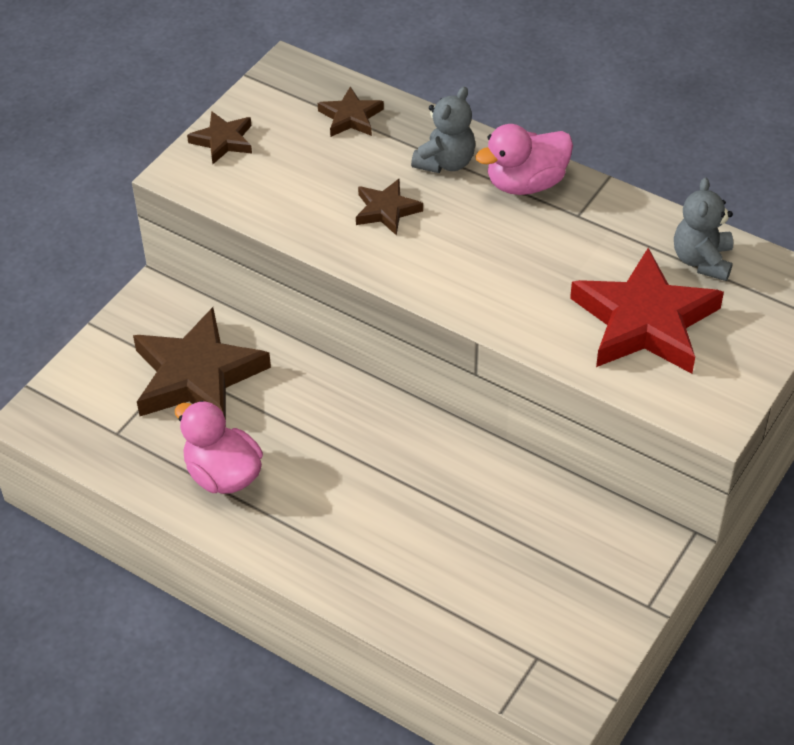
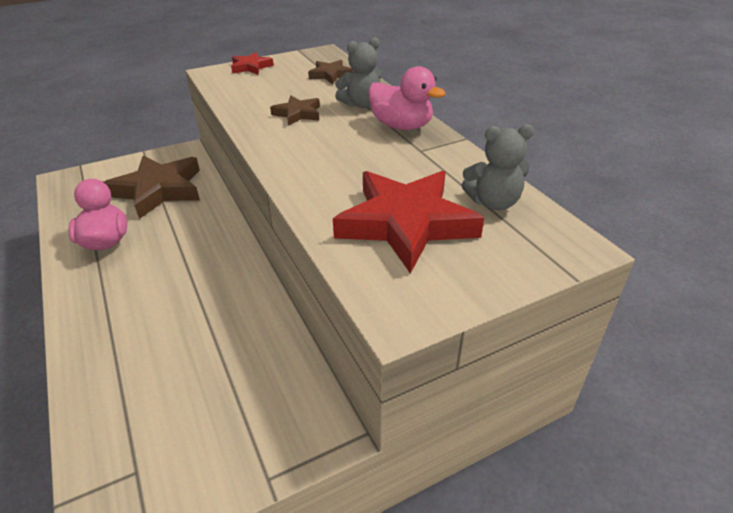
camera: 30 degrees right, 10 degrees down
brown star [187,111,252,164] -> red star [231,52,274,75]
pink duck [475,124,573,195] -> pink duck turned 150 degrees counterclockwise [368,66,446,130]
grey teddy bear [674,177,733,281] -> grey teddy bear turned 135 degrees counterclockwise [462,124,534,210]

